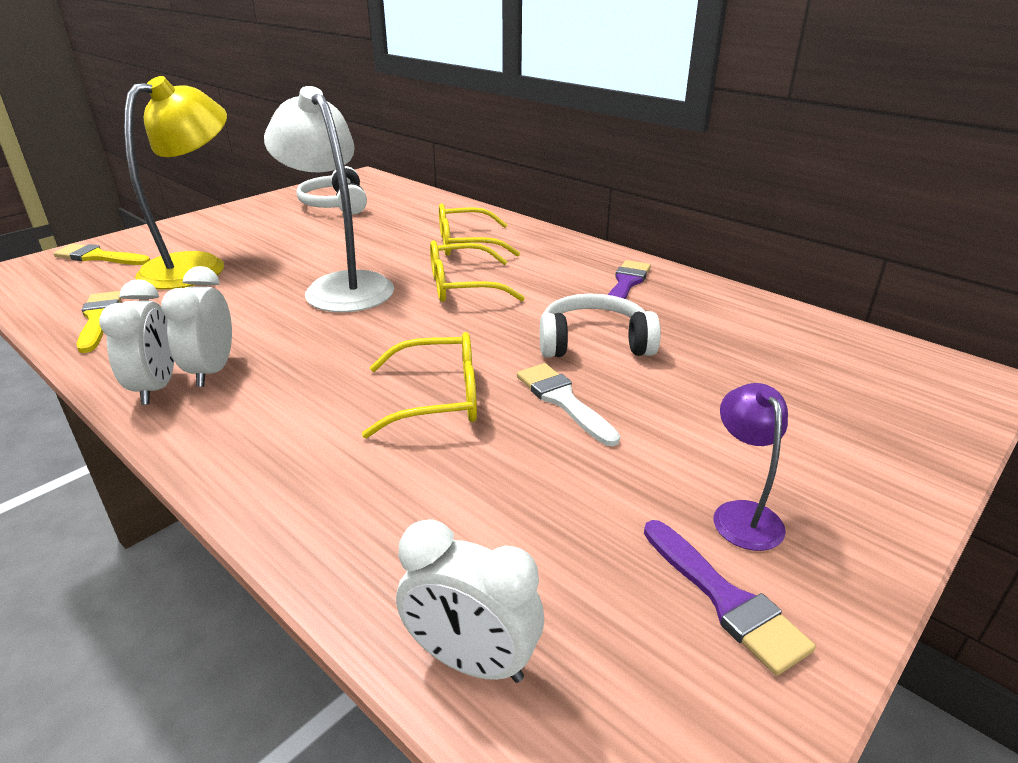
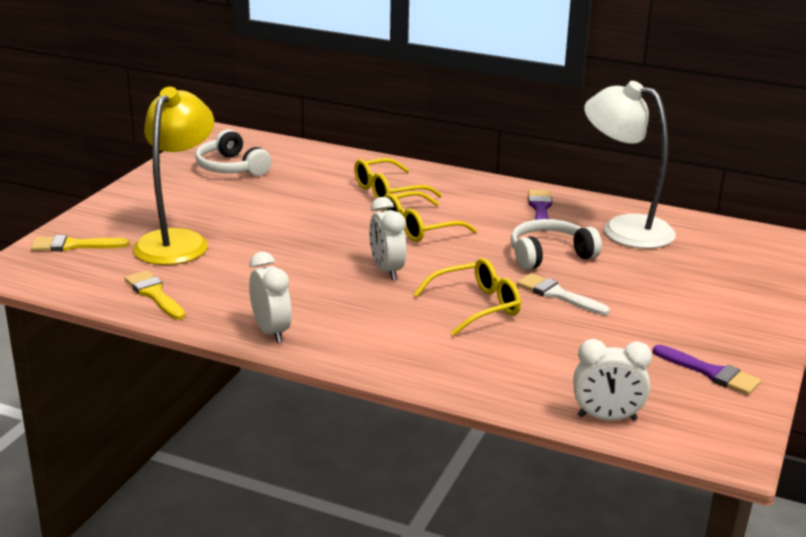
camera: 20 degrees left, 5 degrees down
white clock [161,266,232,387] -> white clock moved to [369,197,406,280]
white lamp [264,86,394,312] -> white lamp moved to [584,81,676,249]
purple lamp [713,383,788,551] -> none

